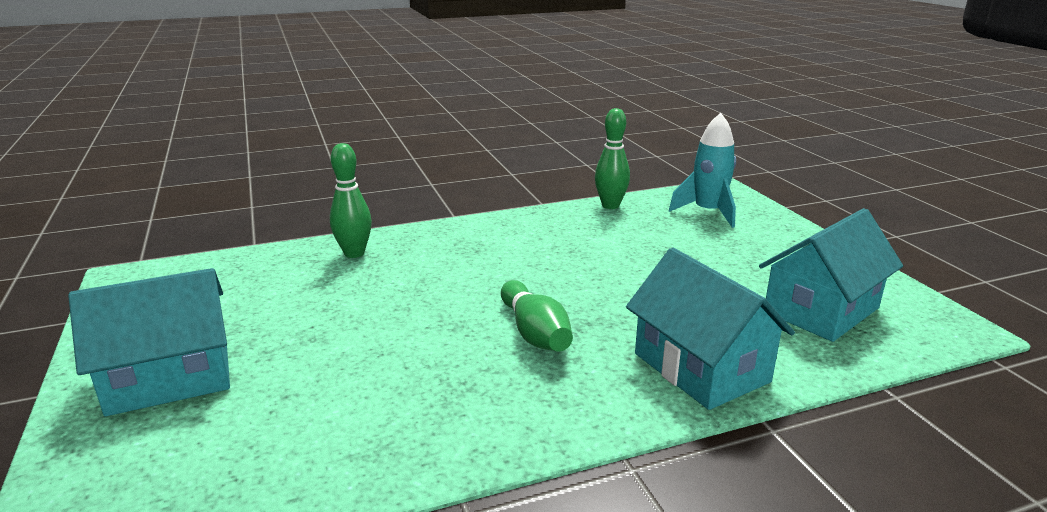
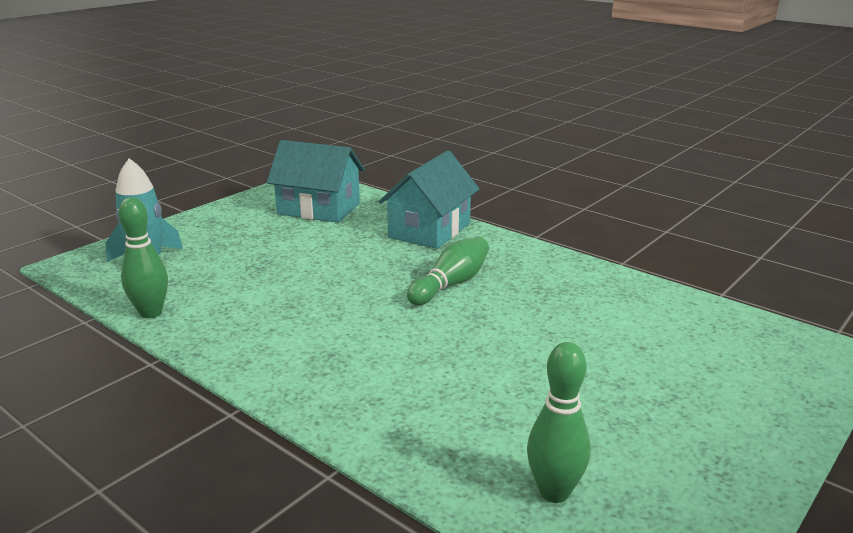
camera: 120 degrees left, 0 degrees up
turquoise house [68,268,230,416] -> none
green bowling pin [330,143,372,258] -> green bowling pin moved to [527,342,591,503]

